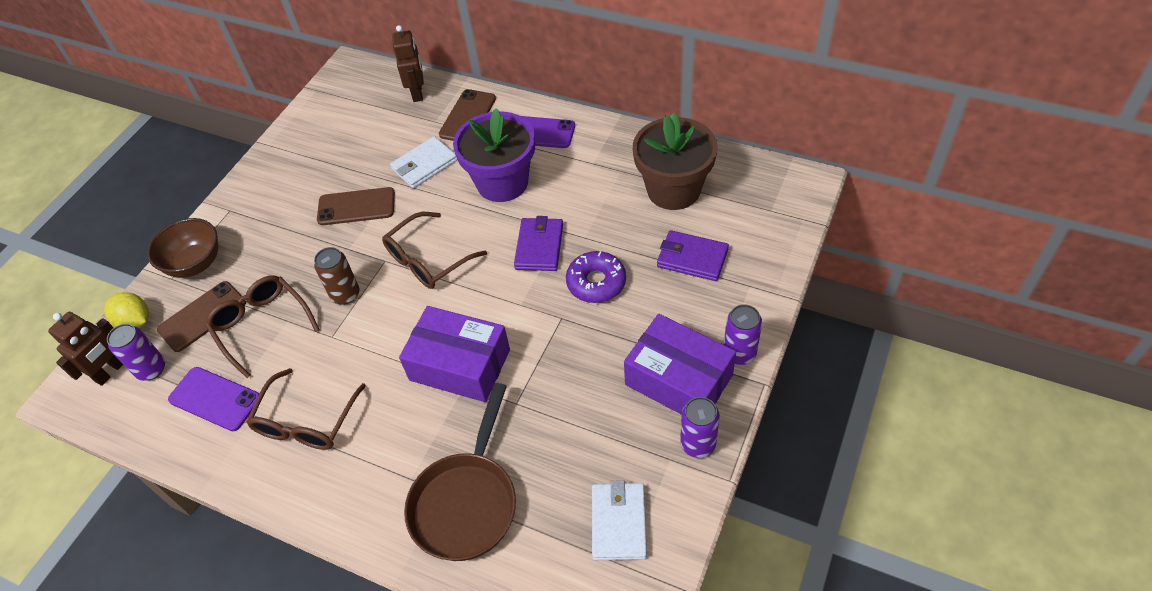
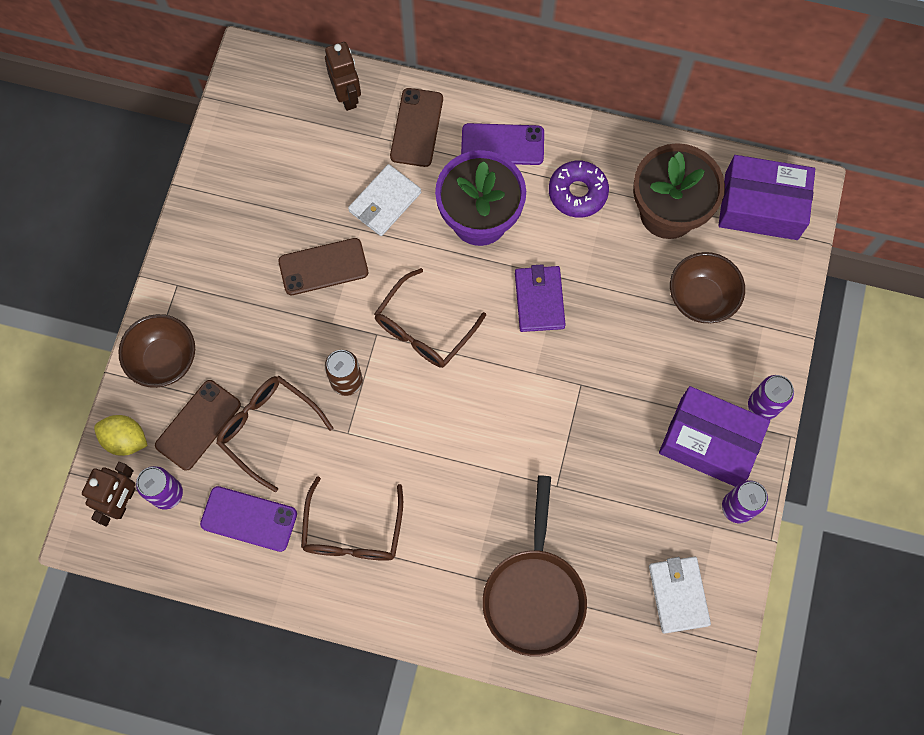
camera: 15 degrees left, 20 degrees up
purple box [399,306,510,402] -> purple box moved to [718,155,815,240]
purple donut [566,251,626,303] -> purple donut moved to [549,161,609,218]
purple wallet [657,230,729,281] -> brown bowl [670,252,745,323]

